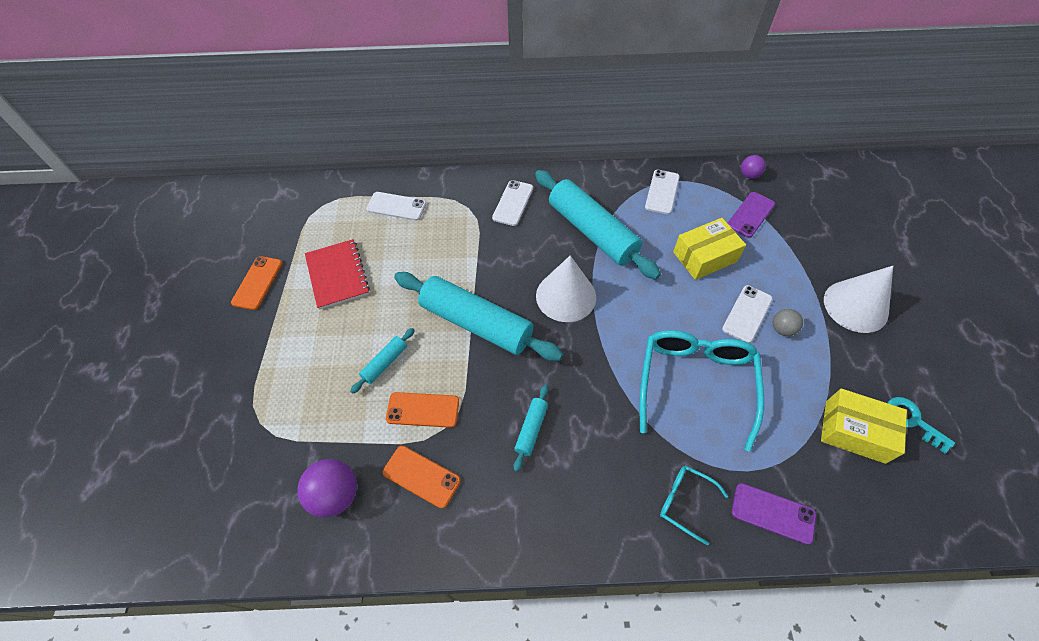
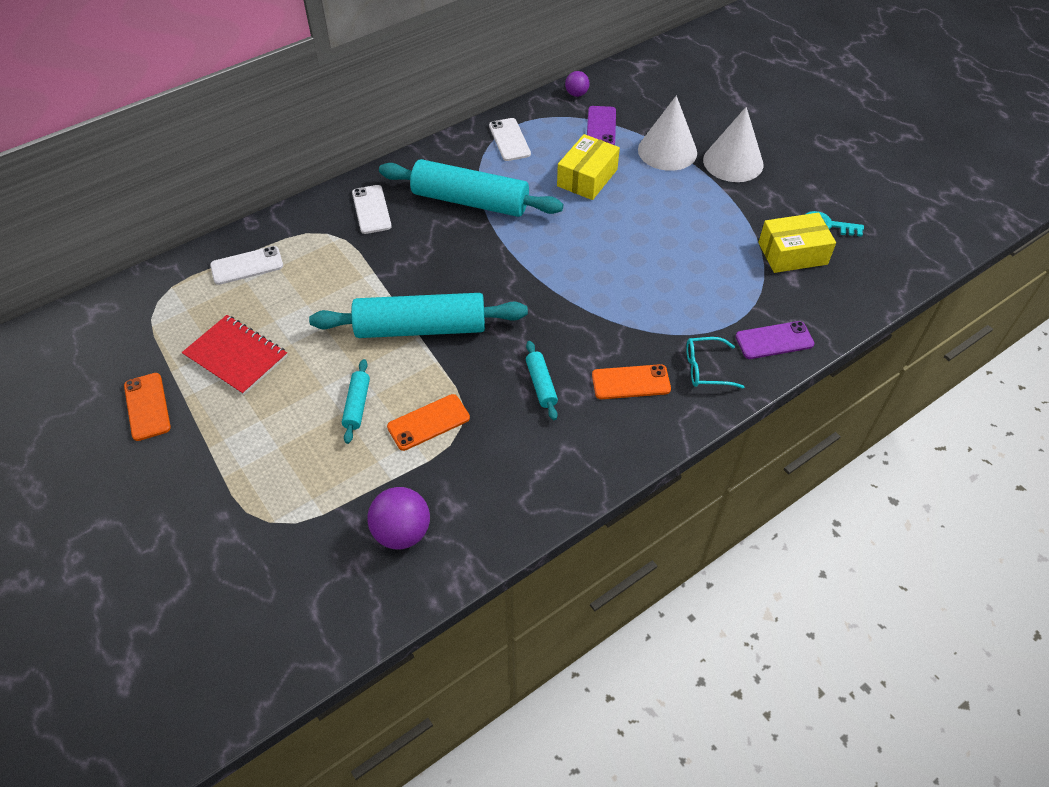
camera: 35 degrees left, 5 degrees down
orange phone [383,446,461,509] -> orange phone moved to [592,364,671,399]
white cone [536,255,596,322] -> white cone moved to [638,96,697,171]
turquoise glasses [640,330,764,452] -> none
white phone [722,285,773,343] -> none
grey ball [773,309,803,336] -> none

